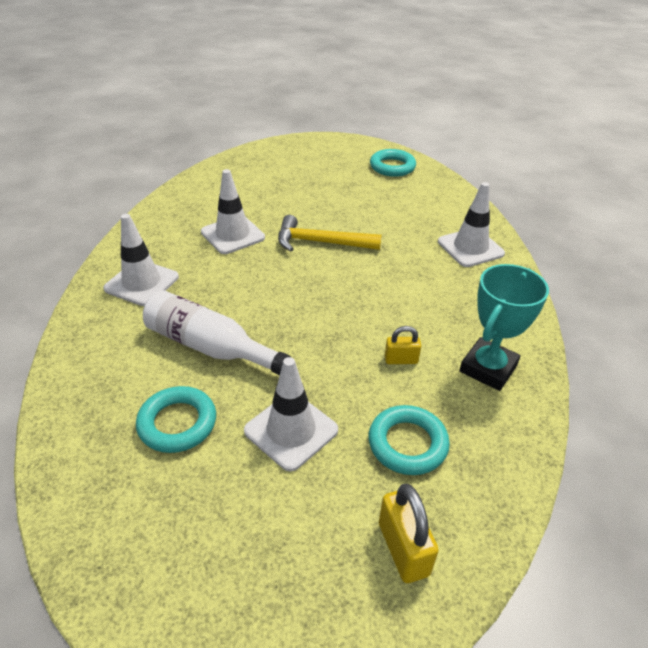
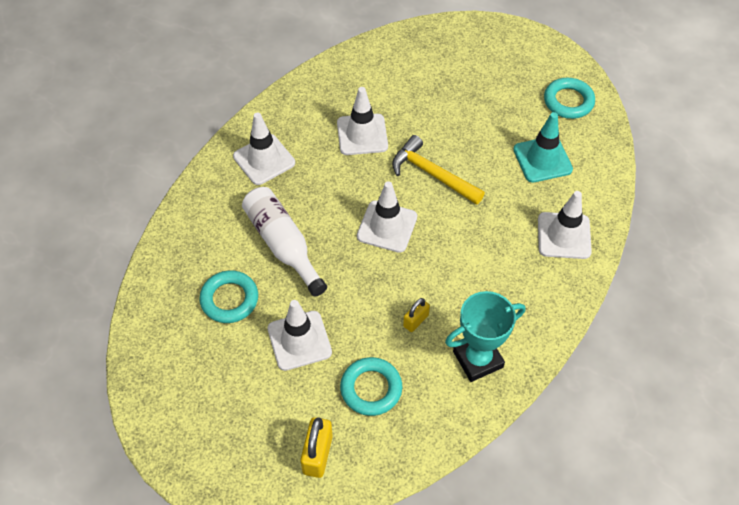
camera: 30 degrees right, 15 degrees up
yellow padlock [385,326,421,364] -> yellow padlock turned 75 degrees counterclockwise [403,298,430,332]
none -> white traffic cone [357,181,417,253]
none -> turquoise traffic cone [513,112,573,183]

